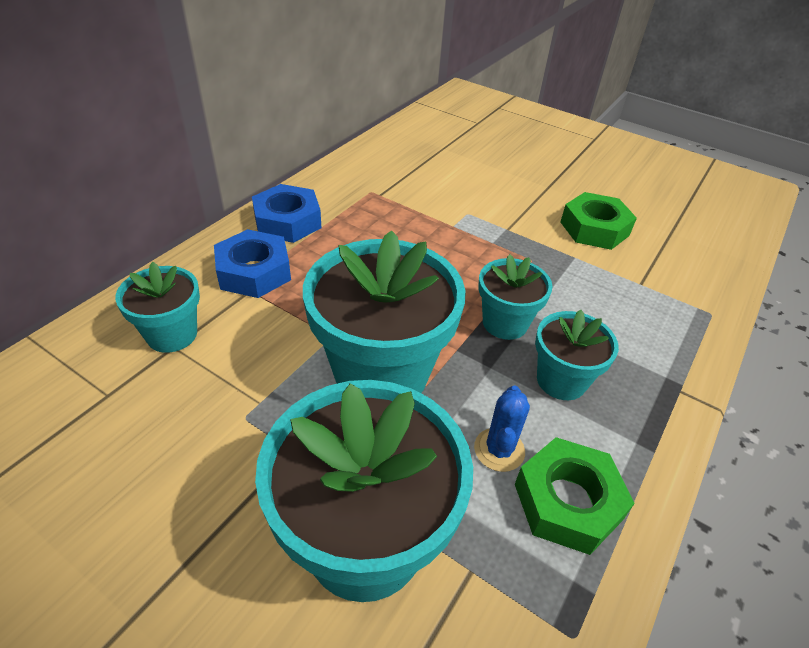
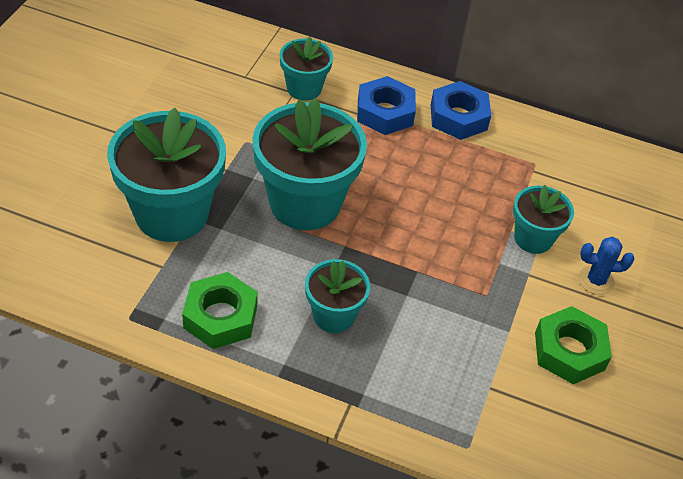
camera: 75 degrees right, 5 degrees up
blue cactus [474,385,530,472] -> blue cactus moved to [578,237,635,295]
turquoise flower pot [478,254,552,340] -> turquoise flower pot moved to [513,185,574,254]

